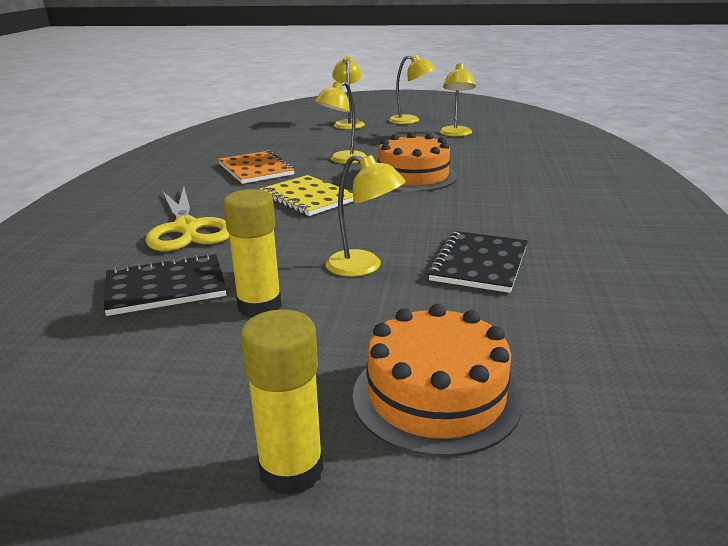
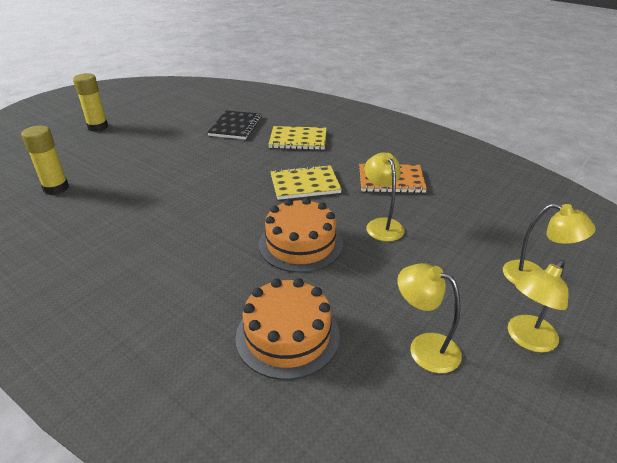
camera: 120 degrees right, 10 degrees up
yellow scissors [145,187,230,252] -> yellow notebook [268,126,326,150]
yellow glue stick [223,189,282,317] -> yellow glue stick moved to [21,125,69,195]
yellow lamp [325,155,406,277] -> none
orange cake [353,304,523,457] -> orange cake moved to [235,278,340,380]
black notebook [428,231,528,293] -> none

